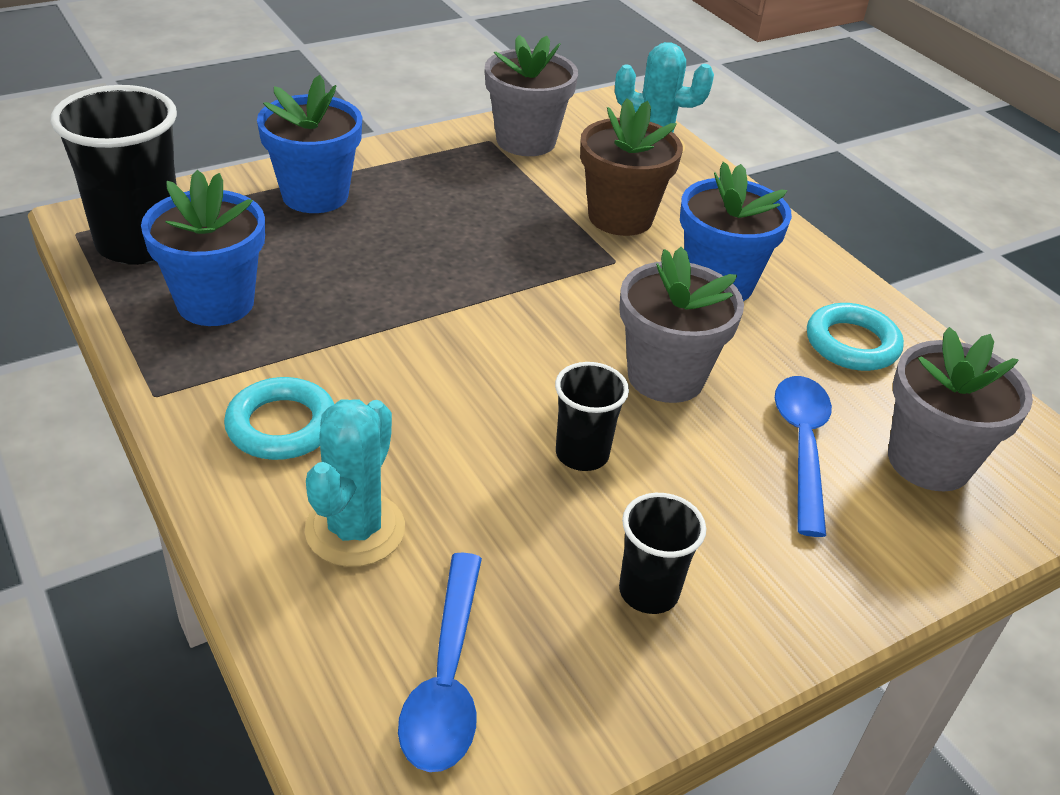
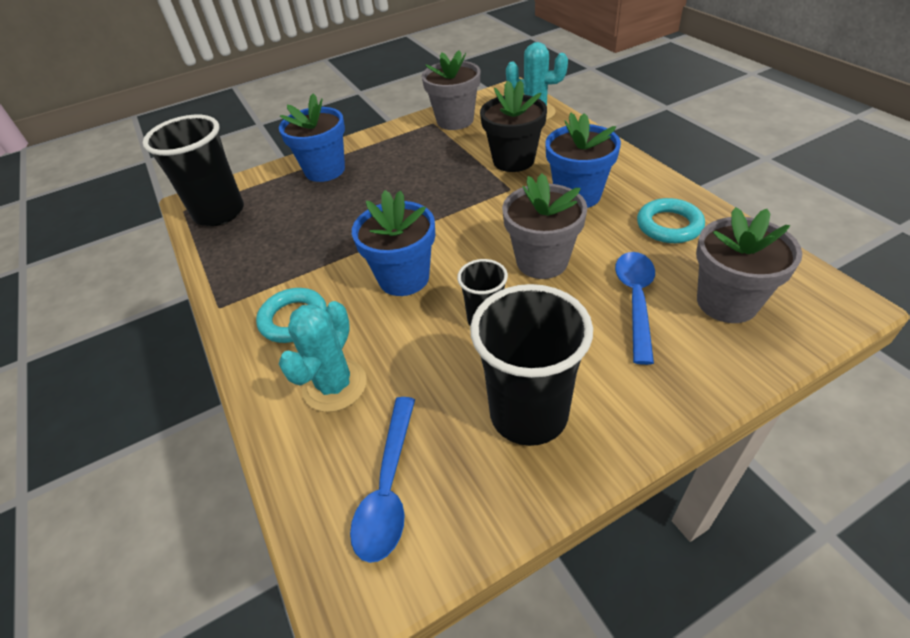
camera: 10 degrees right, 5 degrees up
blue flower pot [141,170,265,326] -> blue flower pot moved to [352,190,435,296]
brown flower pot [580,98,683,236] -> black flower pot [480,80,547,172]
black cup [619,493,706,614] -> black cup [470,284,593,446], size x1.86

